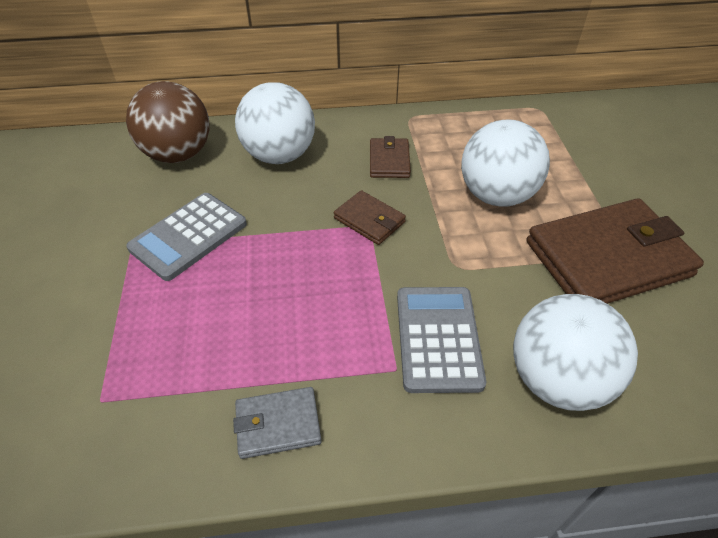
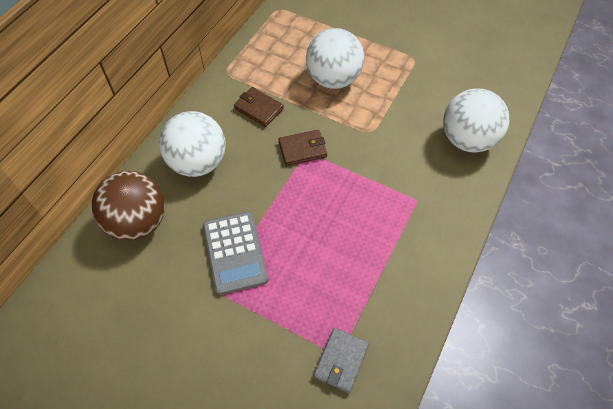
camera: 55 degrees left, 10 degrees up
grey wallet [233,387,322,459] -> grey wallet moved to [313,328,369,394]
grey calculator [397,287,486,393] -> none
brown wallet [527,198,704,304] -> none

